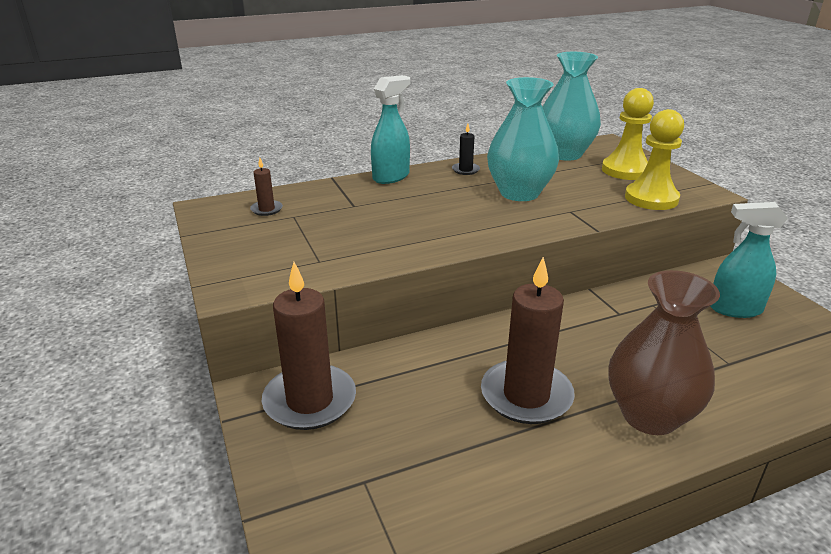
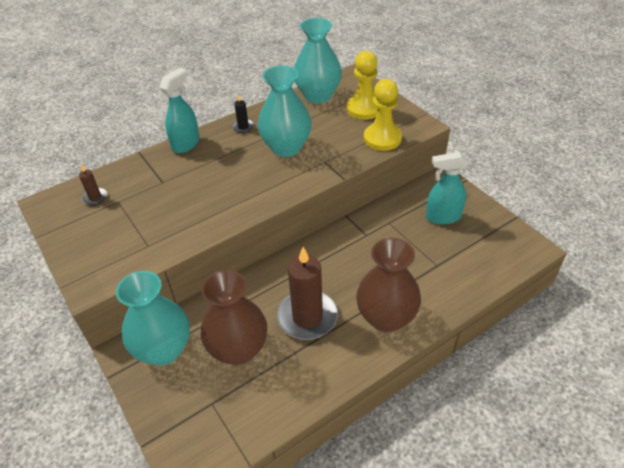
camera: 10 degrees left, 15 degrees up
brown candle [262,262,356,430] -> turquoise vase [116,271,190,366]
none -> brown vase [201,270,267,365]

